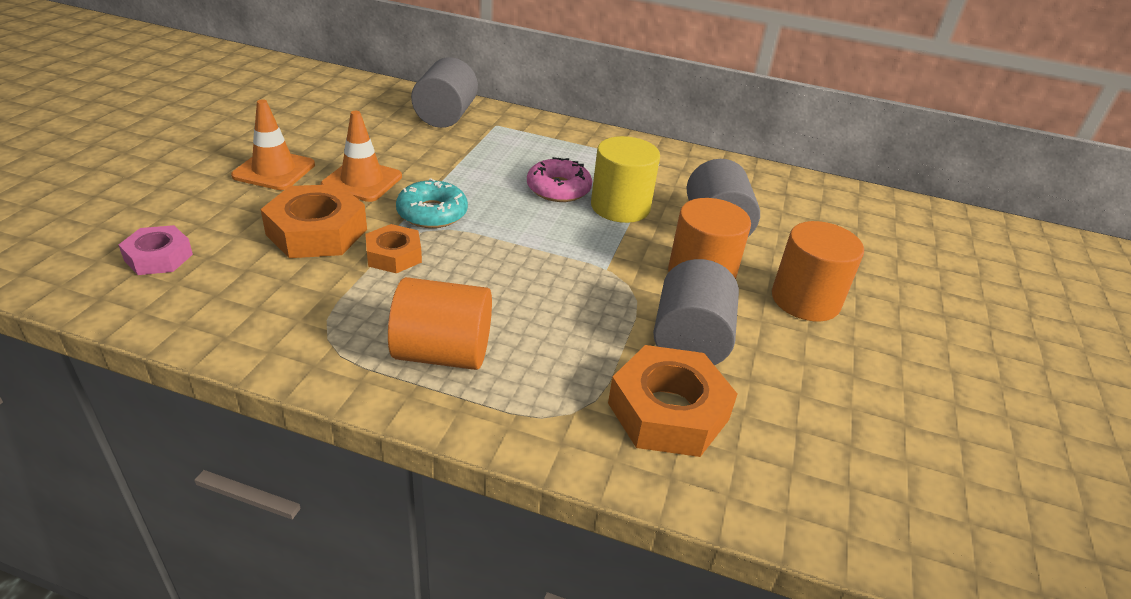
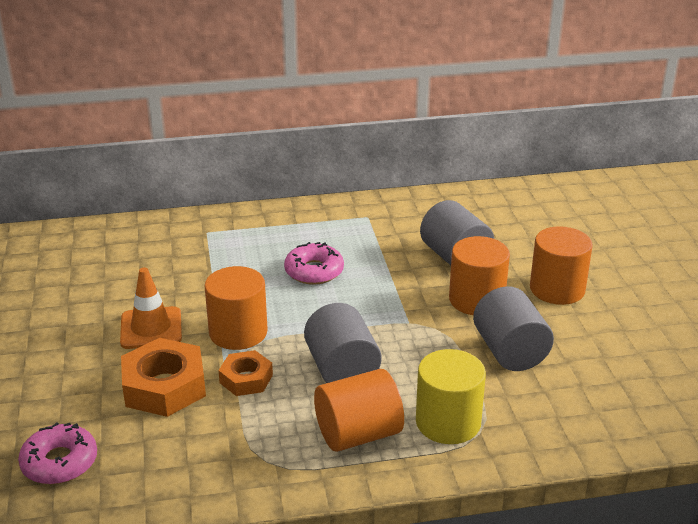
camera: 25 degrees left, 5 degrees down
pink nut [119,225,193,275] -> pink donut [18,422,97,484]
orange traffic cone [231,99,315,190] -> none
turquoise donut [396,178,468,228] -> orange cylinder [204,266,268,350]
grey cylinder [411,57,478,128] -> grey cylinder moved to [304,303,382,383]
yellow cylinder [591,136,660,223] -> yellow cylinder moved to [416,349,486,444]
orange nut [608,345,737,457] -> none

